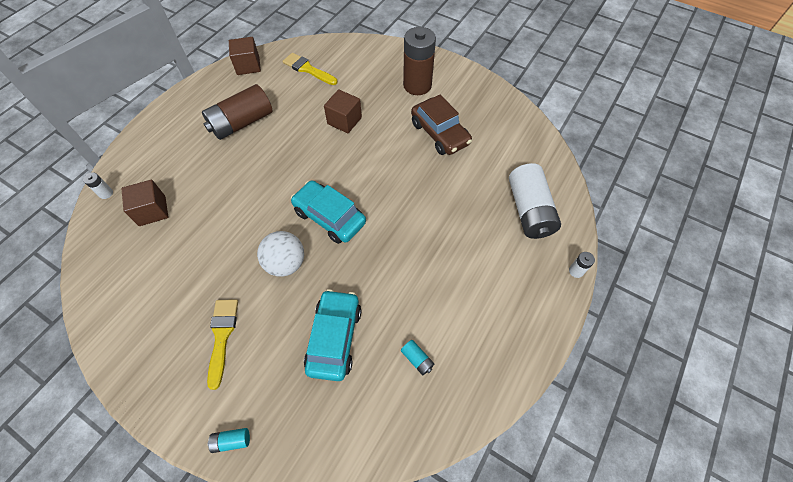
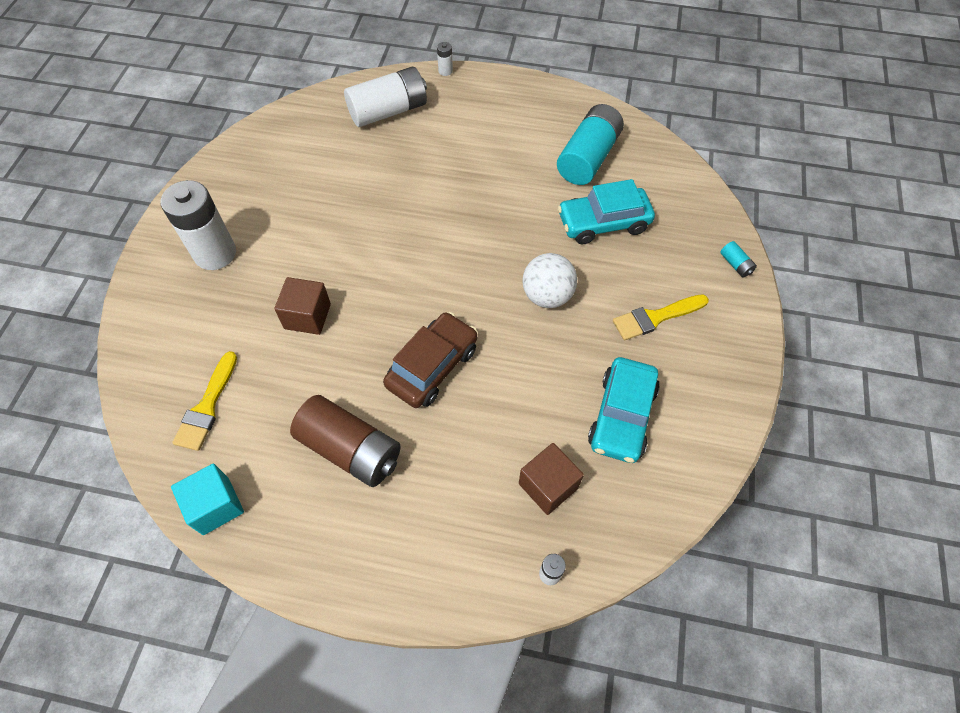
camera: 110 degrees left, 0 degrees up
brown cube [229,37,261,75] -> turquoise cube [171,464,244,535]
turquoise car [291,180,366,244] -> turquoise car moved to [588,357,660,463]
turquoise battery [401,340,434,375] -> turquoise battery [557,104,624,185], size x2.46
brown battery [403,27,436,95] -> white battery [161,180,236,270]
brown car [411,95,472,155] -> brown car moved to [383,312,477,408]

